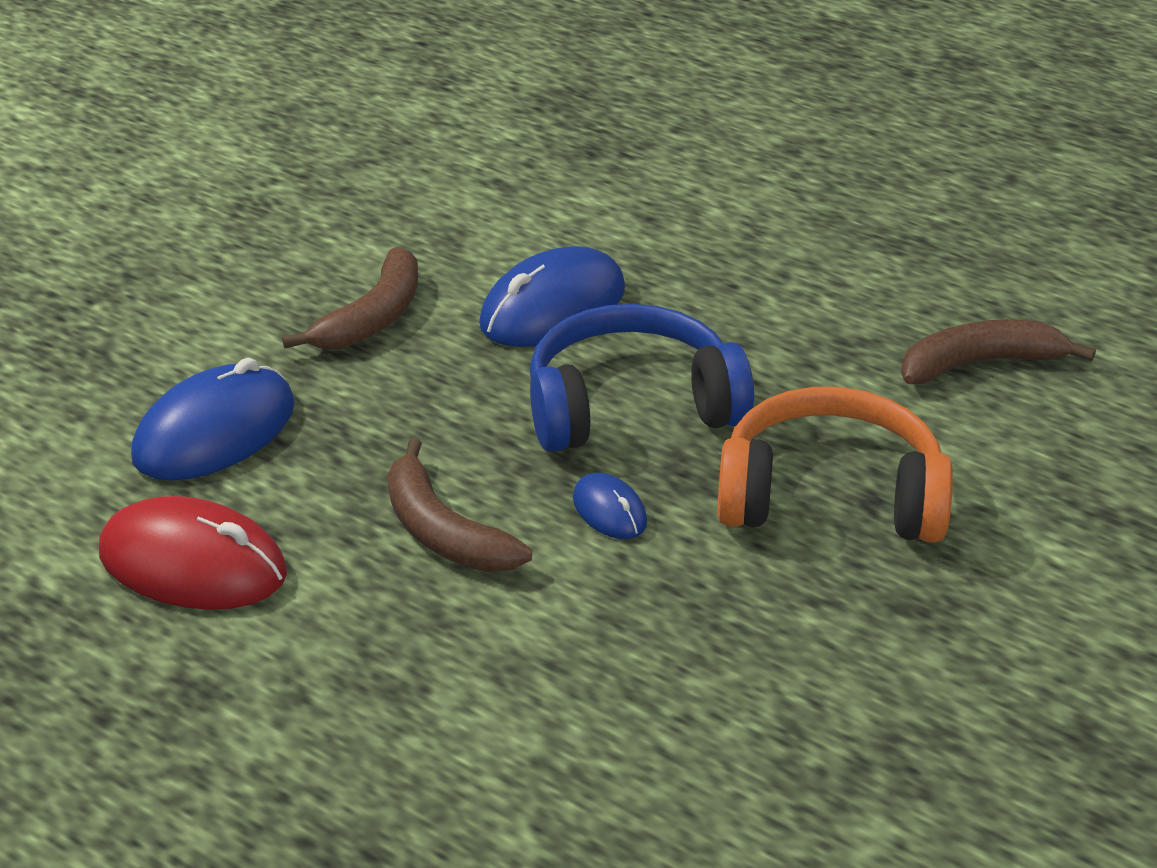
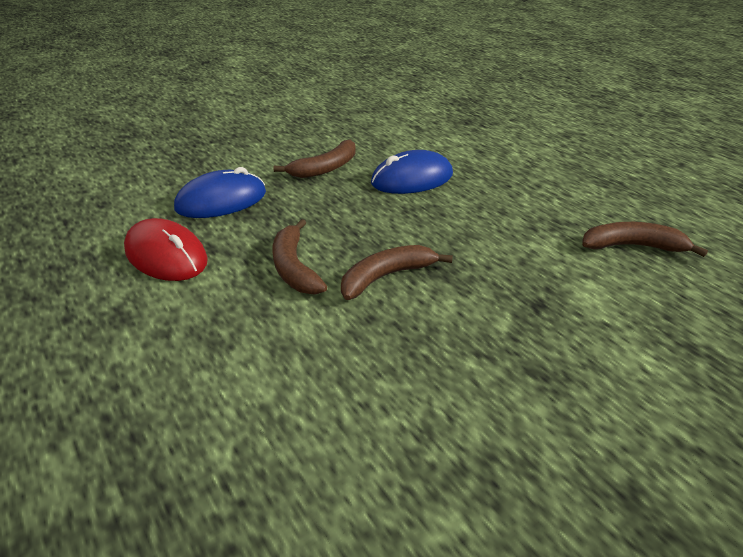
camera: 20 degrees right, 0 degrees up
blue headphones [530,304,754,452] -> none
blue mouse [573,473,647,539] -> brown banana [341,245,453,300]
orange headphones [717,387,953,543] -> none

